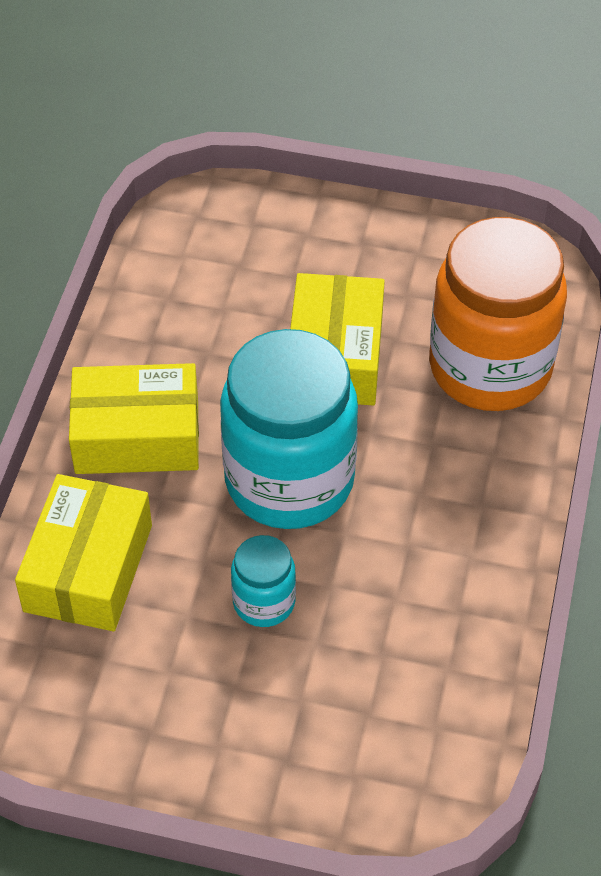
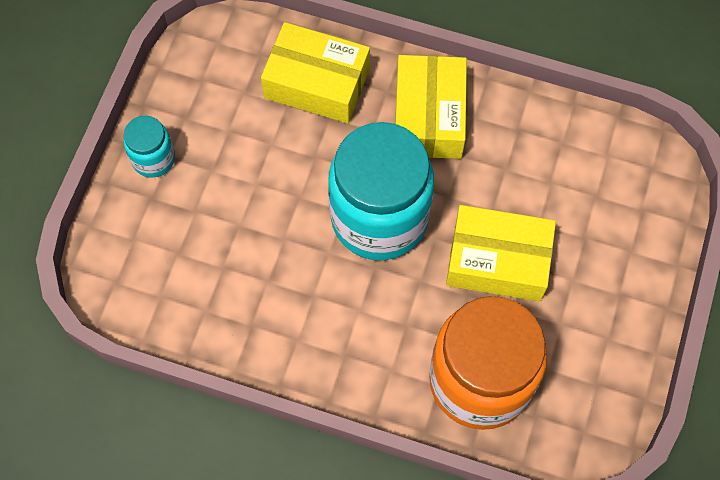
camera: 95 degrees right, 15 degrees up
turquoise jar [231,535,296,627] -> turquoise jar moved to [123,116,175,178]

